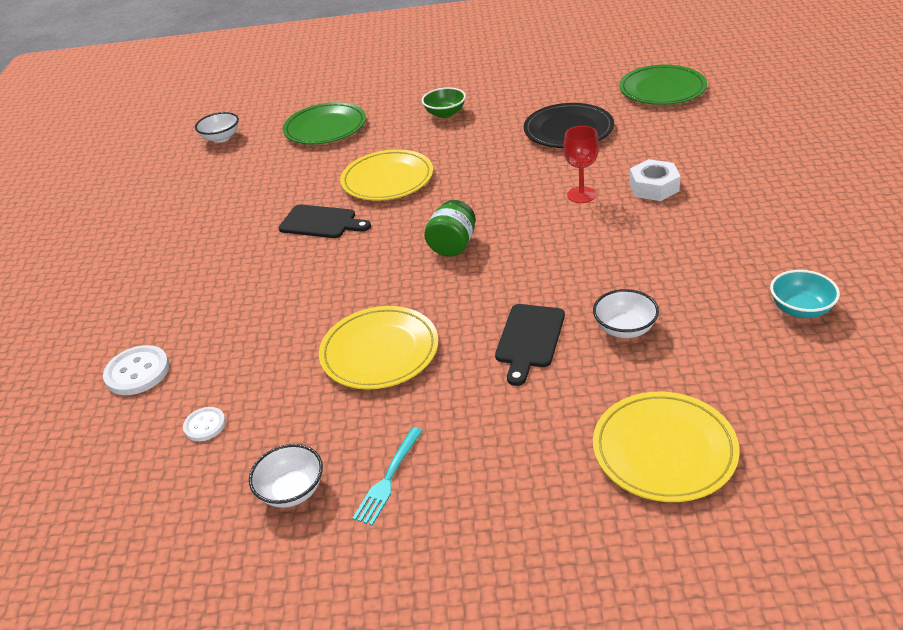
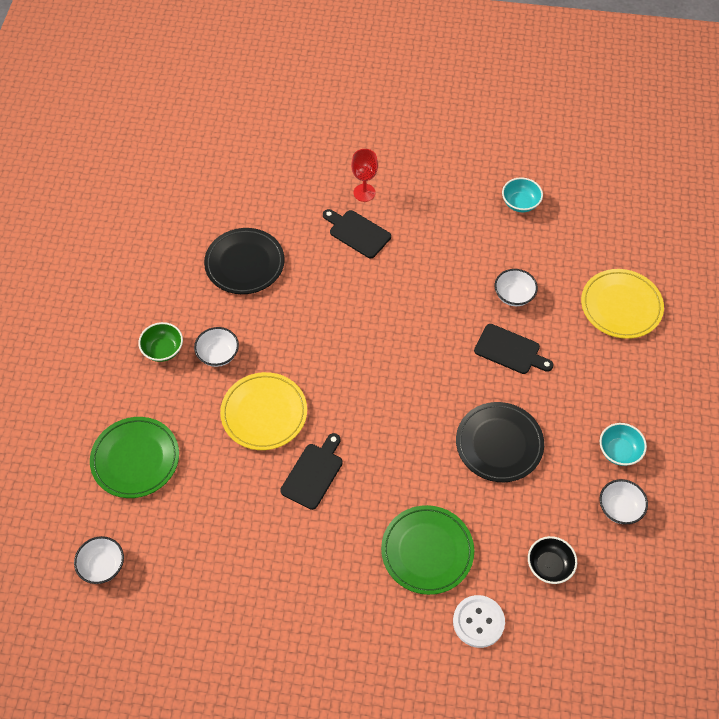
camera: 85 degrees left, 20 degrees up
white button [183,407,226,441] -> black bowl [528,536,577,584]
yellow plate [319,306,439,389] -> black plate [456,402,544,482]
turquoise fork [352,427,423,526] -> turquoise bowl [600,423,647,466]
green jar [424,200,476,257] -> none
red goblet [564,126,599,203] -> red goblet moved to [351,149,378,202]
green plate [619,65,707,105] -> green plate moved to [381,505,474,595]
white nut [629,159,681,201] -> black cutting board [323,209,391,258]
none -> white bowl [194,327,239,367]

